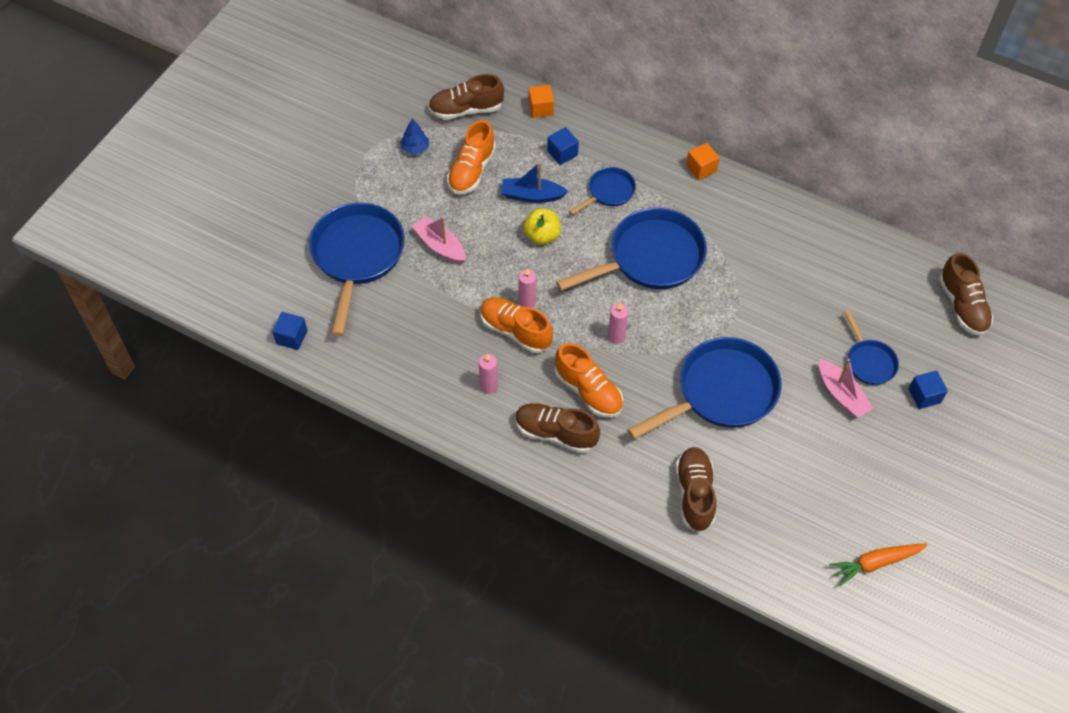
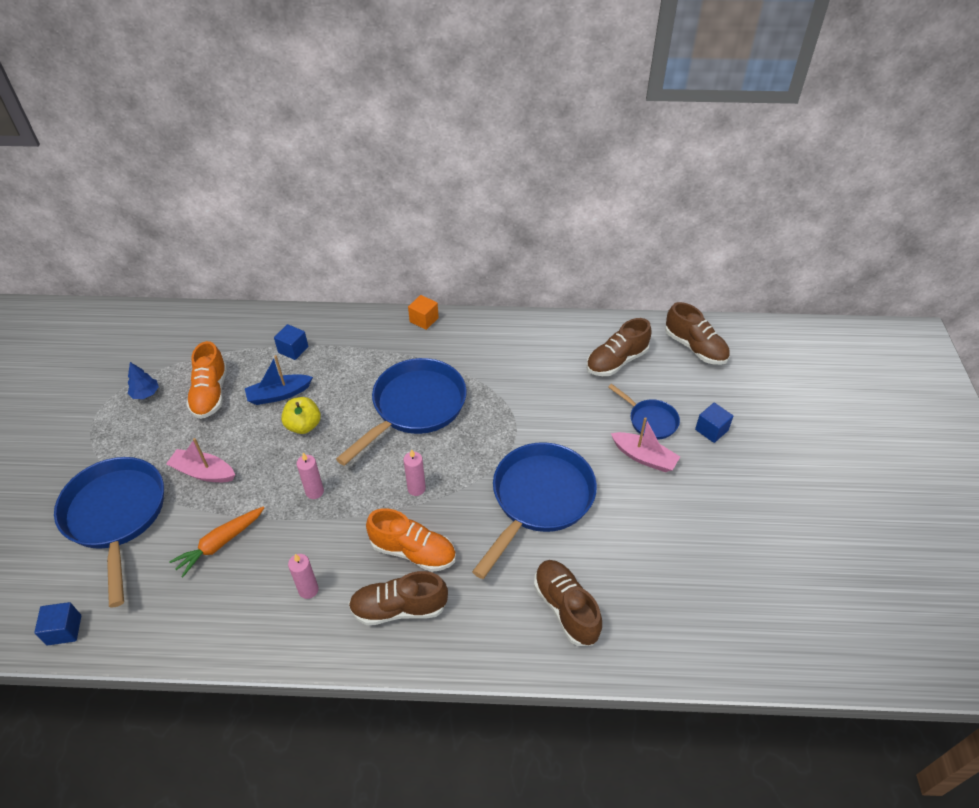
camera: 25 degrees left, 10 degrees down
brown shoe [428,74,504,120] -> brown shoe moved to [586,318,652,376]
orange shoe [480,297,553,353] -> none
orange cube [528,85,554,118] -> none
blue pan [569,167,636,215] -> none
orange carrot [829,543,927,586] -> orange carrot moved to [169,507,264,577]

